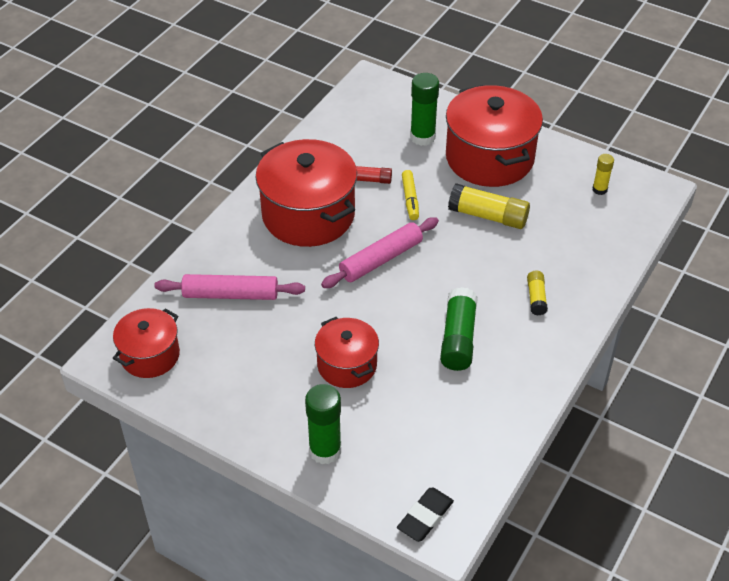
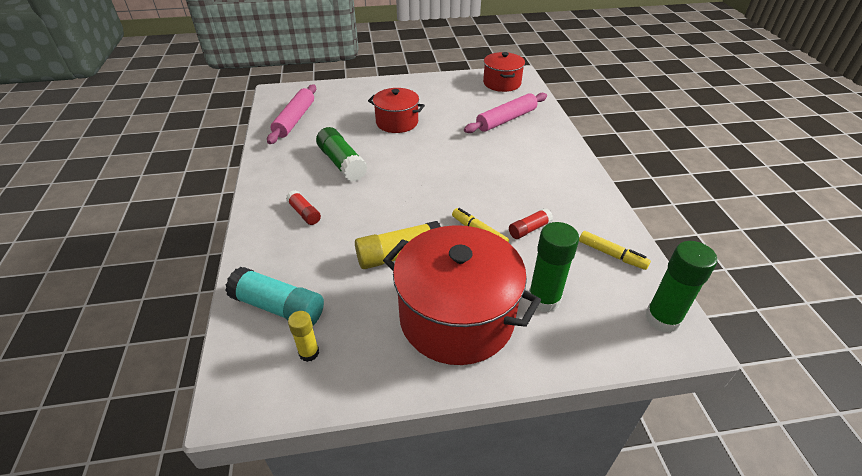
camera: 140 degrees right, 5 degrees down
red pot [256,139,357,247] -> none
green glue stick [305,384,341,464] -> green glue stick moved to [645,241,717,333]
pink rolling pin [321,217,439,288] -> pink rolling pin moved to [267,84,316,144]
black eraser [397,488,454,542] -> none
yellow glue stick [527,271,548,316] -> red glue stick [286,190,321,225]
none -> turquoise glue stick [225,267,324,325]
none -> yellow marker [579,231,651,270]

